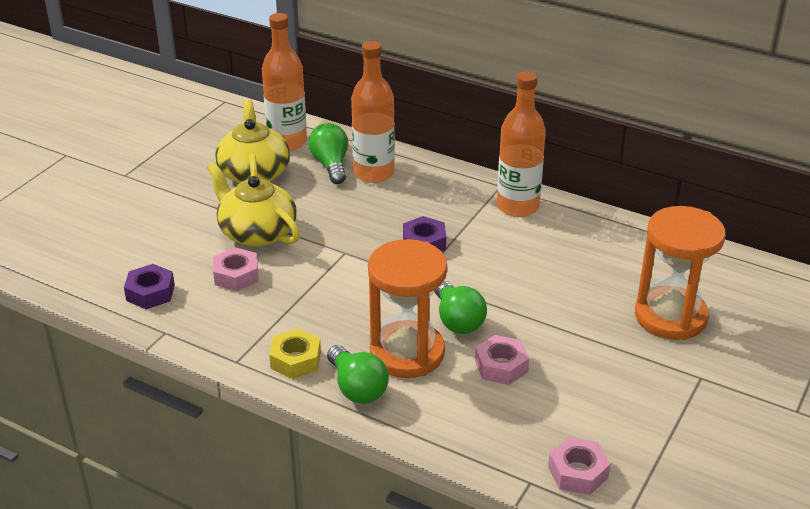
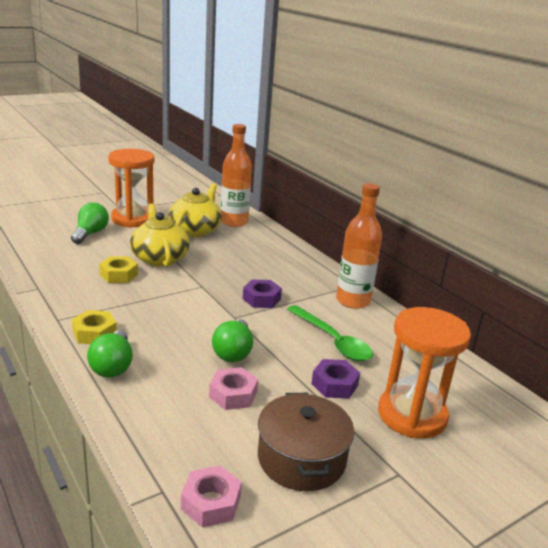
camera: 25 degrees right, 10 degrees down
purple nut [124,264,175,309] -> purple nut moved to [311,359,360,399]
pink nut [213,247,259,291] -> yellow nut [99,256,138,283]
green light bulb [309,123,348,184] -> green light bulb moved to [71,203,109,244]
orange bottle [351,41,395,183] -> none
orange hourglass [368,239,447,378] -> orange hourglass moved to [108,149,154,228]
none -> brown pot [258,393,354,491]
none -> green spoon [287,305,373,361]

